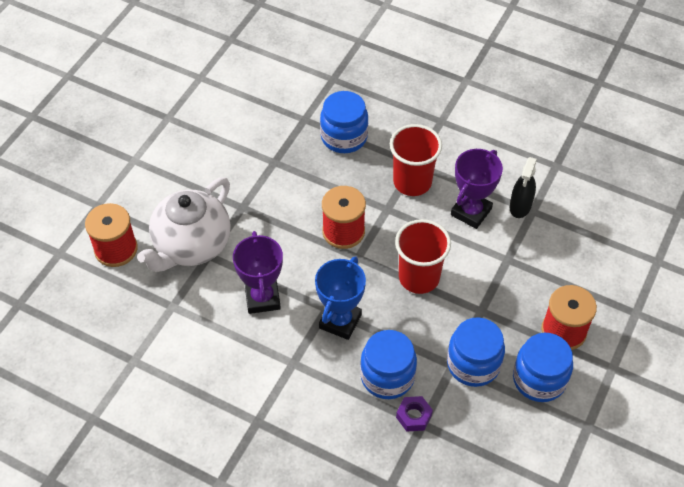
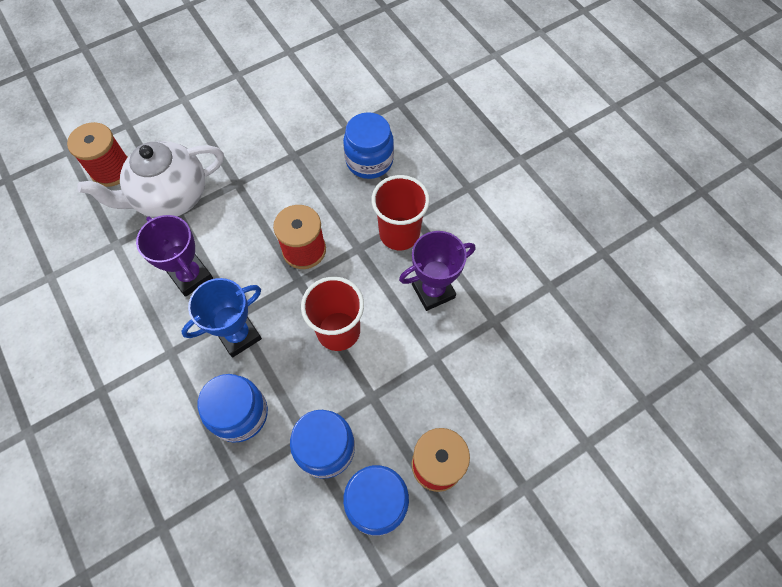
camera: 30 degrees right, 10 degrees up
purple trophy [233,231,283,314] -> purple trophy turned 60 degrees counterclockwise [136,215,213,297]
purple nut [396,396,433,432] -> none
black spray bottle [510,157,537,218] -> none

